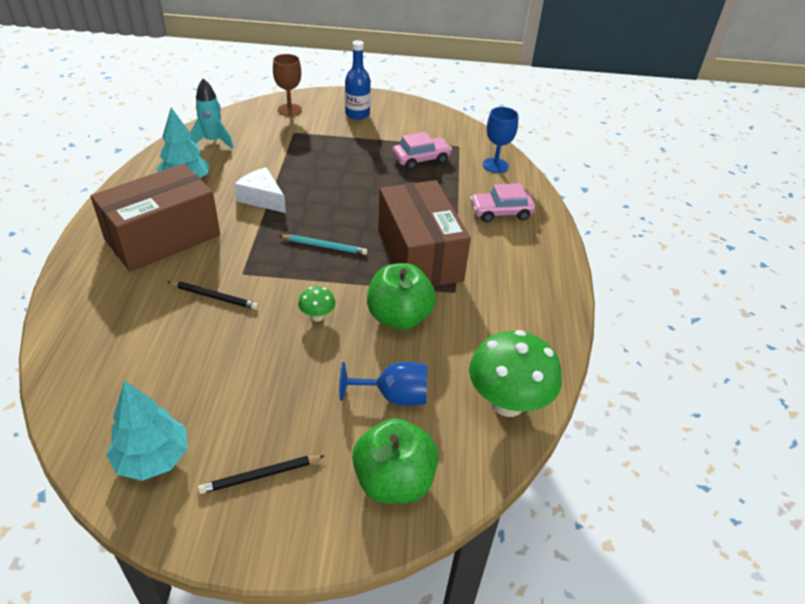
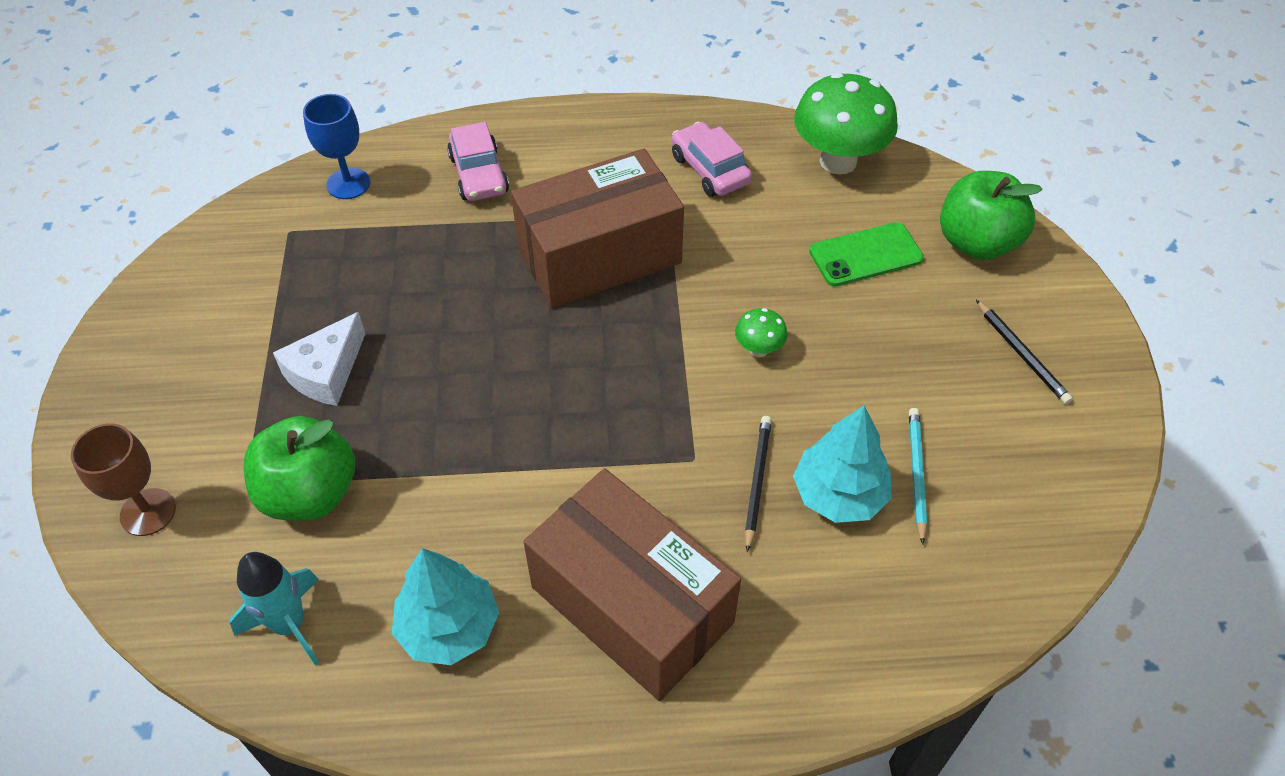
camera: 95 degrees left, 10 degrees up
turquoise tree [106,380,188,481] -> turquoise tree moved to [793,406,892,523]
white cheese [234,167,286,213] -> white cheese moved to [273,312,366,406]
turquoise pencil [279,235,368,255] -> turquoise pencil moved to [909,408,927,545]
blue goblet [339,362,427,406] -> green phone [809,222,924,287]
blue bottle [345,40,371,120] -> none
green apple [367,263,436,330] -> green apple moved to [244,416,355,521]
pink car [392,132,452,169] -> pink car moved to [672,122,752,197]

